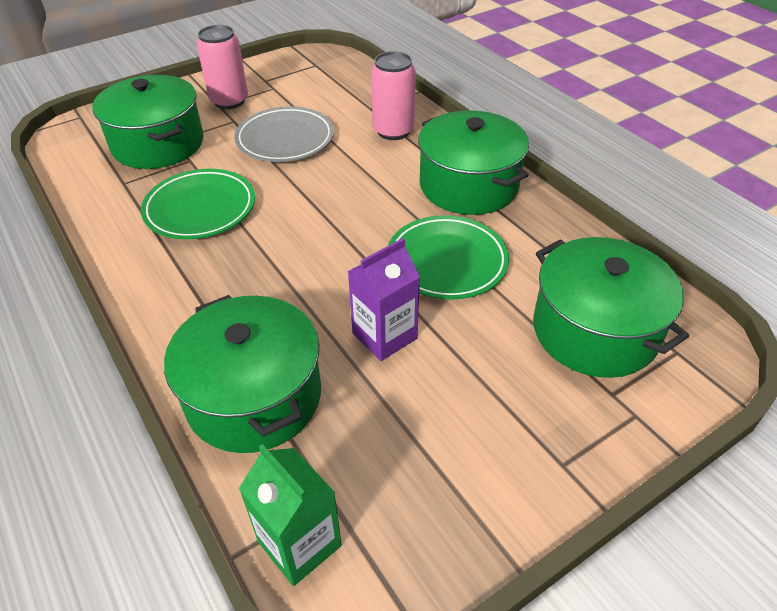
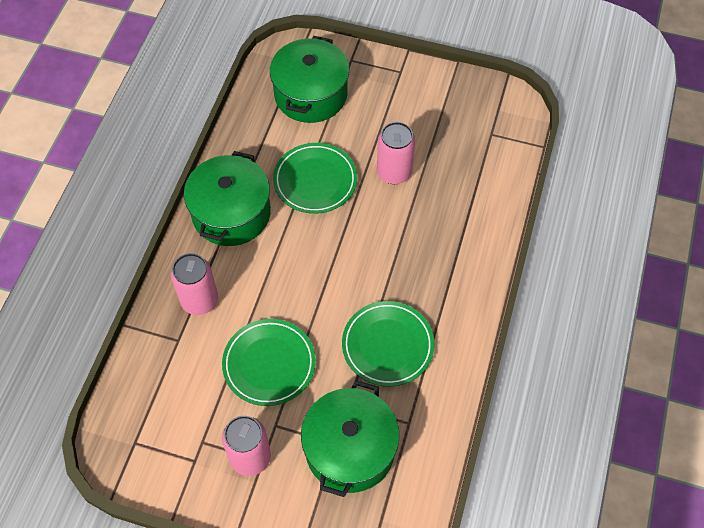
camera: 130 degrees left, 15 degrees up
green pot [164,295,321,453] -> none
grey plate [234,106,334,162] -> green plate [222,319,316,406]
green carton [239,444,342,586] -> none
purple carton [348,238,420,361] -> pink can [377,122,415,184]

